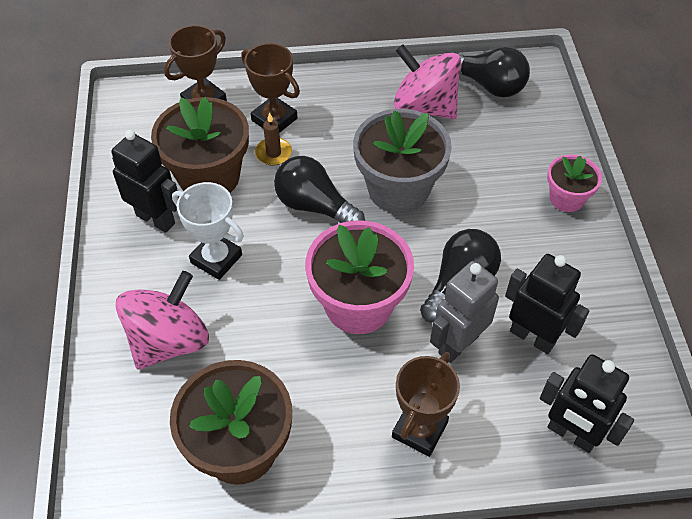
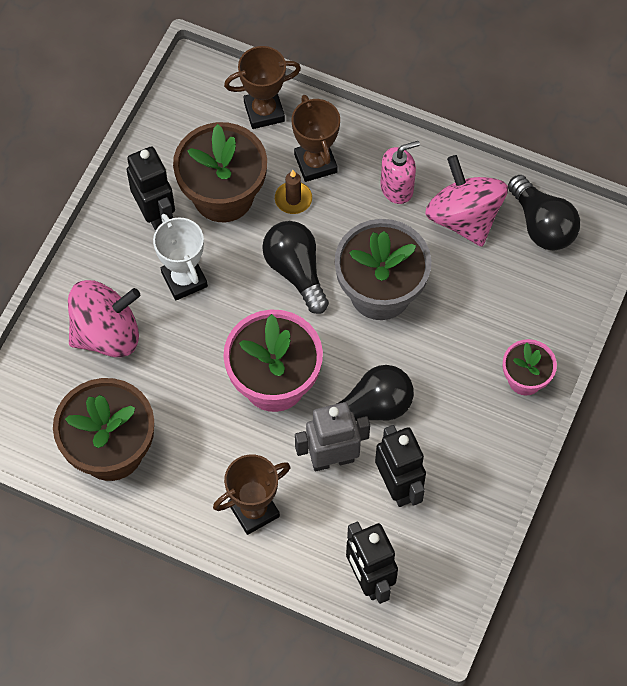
camera: 30 degrees right, 10 degrees up
none -> pink soap dispenser [380,141,420,204]

